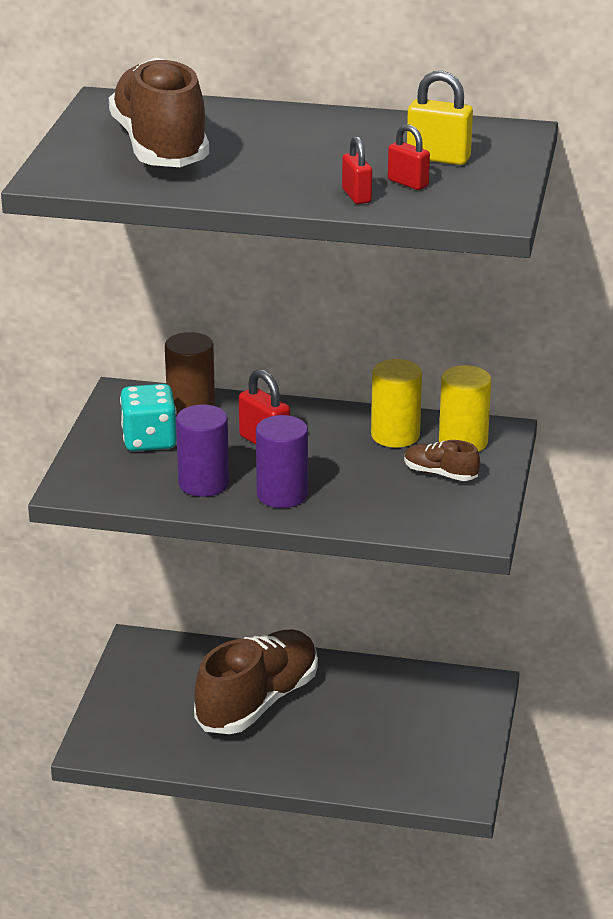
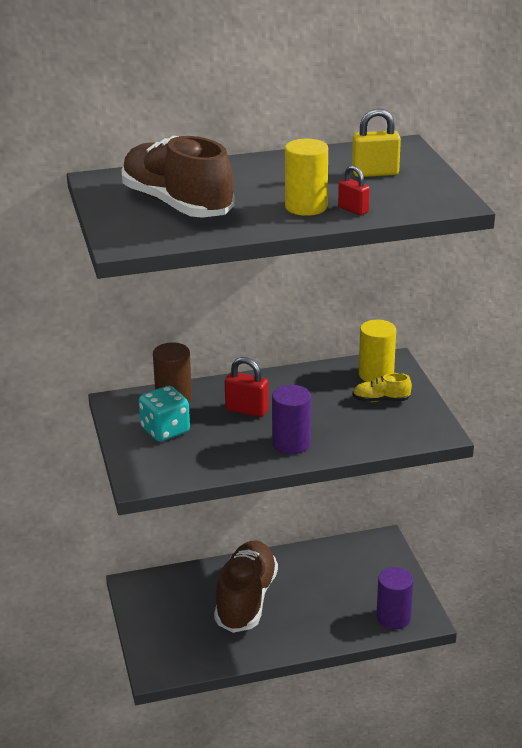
camera: 25 degrees left, 0 degrees up
purple cylinder [176,404,229,497] -> purple cylinder moved to [376,567,413,630]
yellow cylinder [371,359,422,448] -> yellow cylinder moved to [285,139,328,216]
red padlock [388,124,430,190] -> none
brown shoe [404,440,480,481] -> yellow shoe [352,373,412,402]

